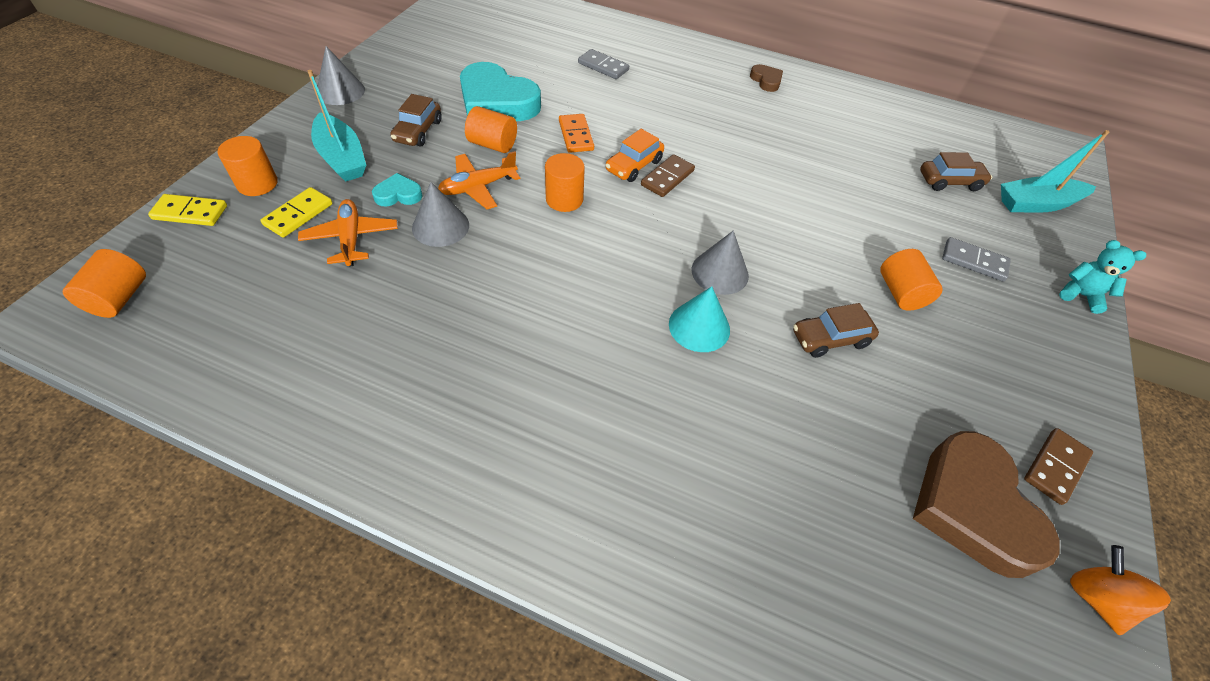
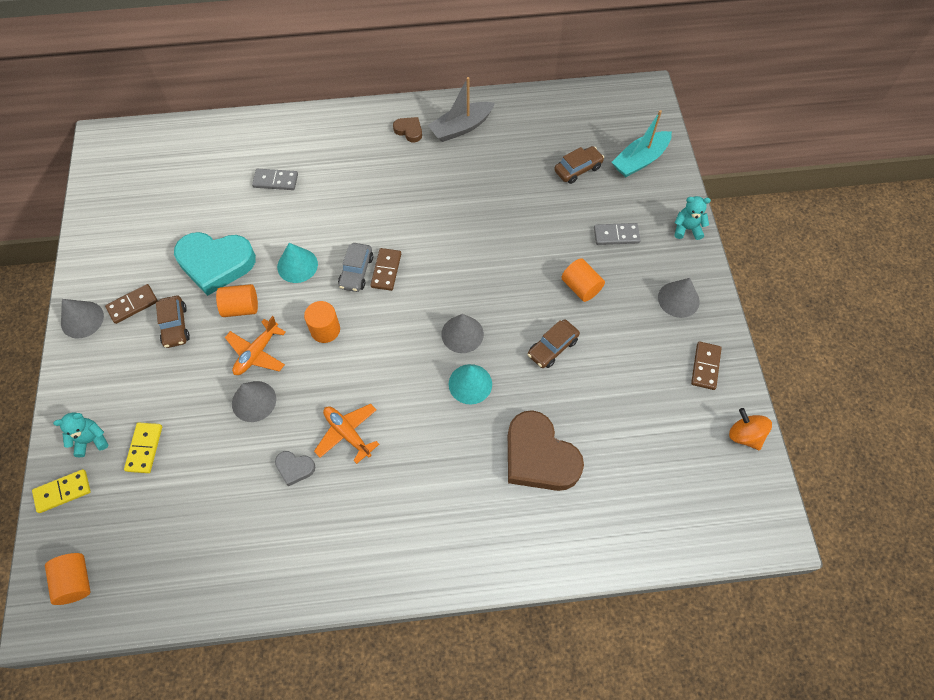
camera: 25 degrees left, 10 degrees up
orange cylinder [218,136,278,196] -> turquoise teddy bear [53,412,109,457]
orange plane [298,199,398,267] -> orange plane moved to [314,404,379,464]
turquoise boat [308,70,366,182] -> none
turquoise heart [372,173,423,206] -> none
orange domino [559,114,594,153] -> turquoise cone [277,243,318,283]
orange car [605,129,664,182] -> grey car [338,243,373,292]
brown heart [913,431,1060,578] -> brown heart moved to [508,410,584,491]
none -> brown domino [105,284,158,324]
none -> grey heart [275,451,315,486]
none -> grey boat [428,77,495,142]
none -> grey cone [658,278,700,318]

